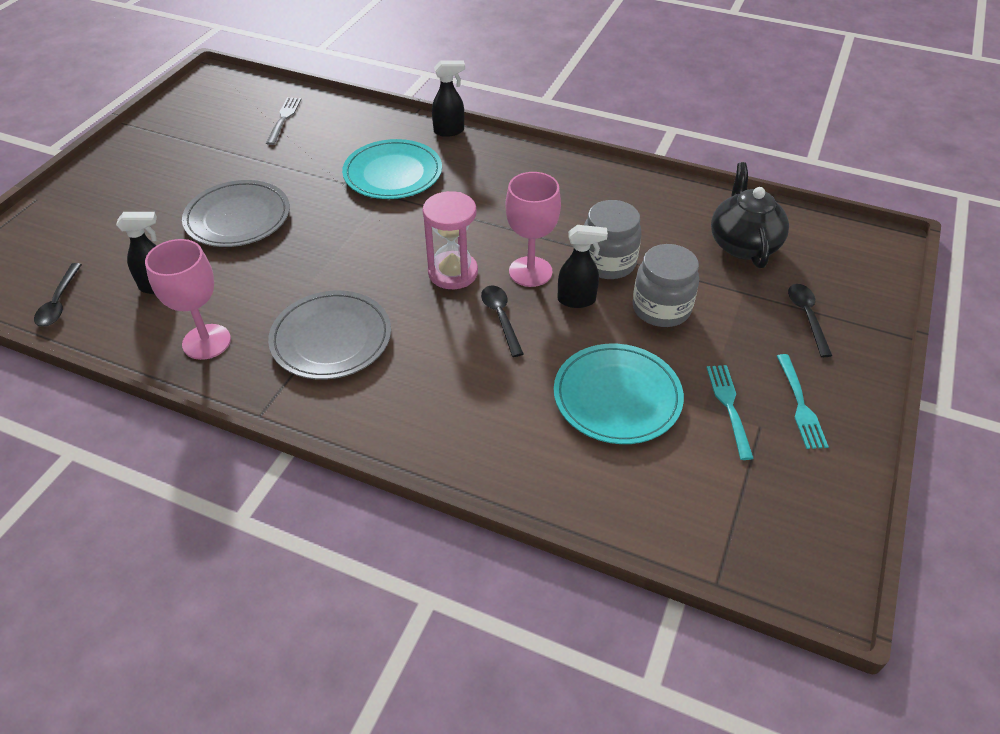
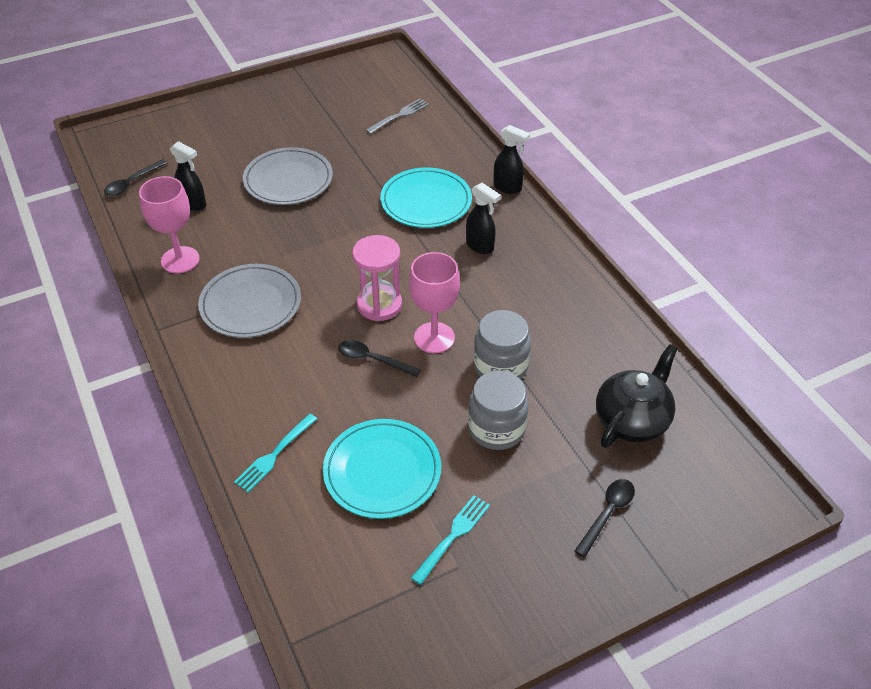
camera: 40 degrees right, 0 degrees up
black spoon [481,285,524,357] -> black spoon turned 90 degrees counterclockwise [338,340,420,377]
black spray bottle [557,225,608,308] -> black spray bottle moved to [466,183,501,254]
turquoise fork [777,354,829,449] -> turquoise fork moved to [234,414,317,492]

